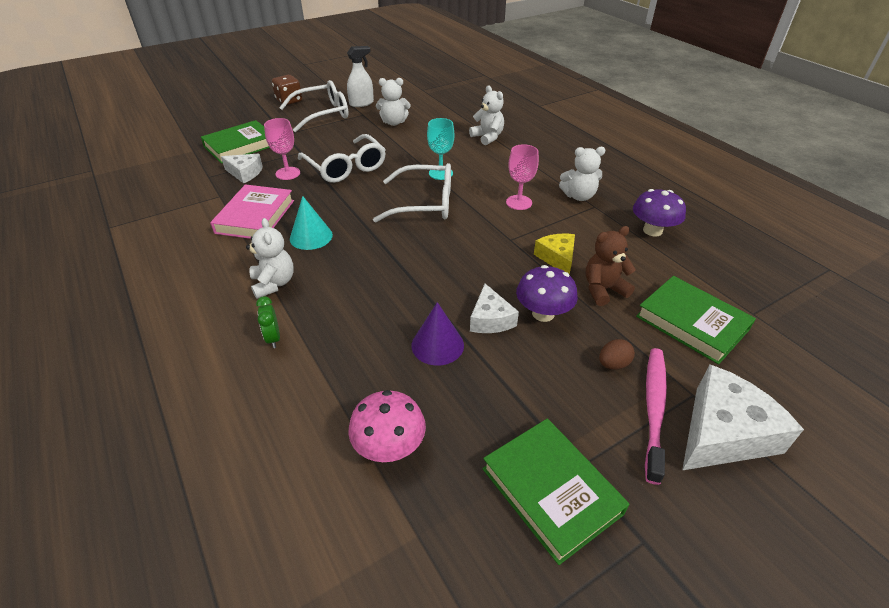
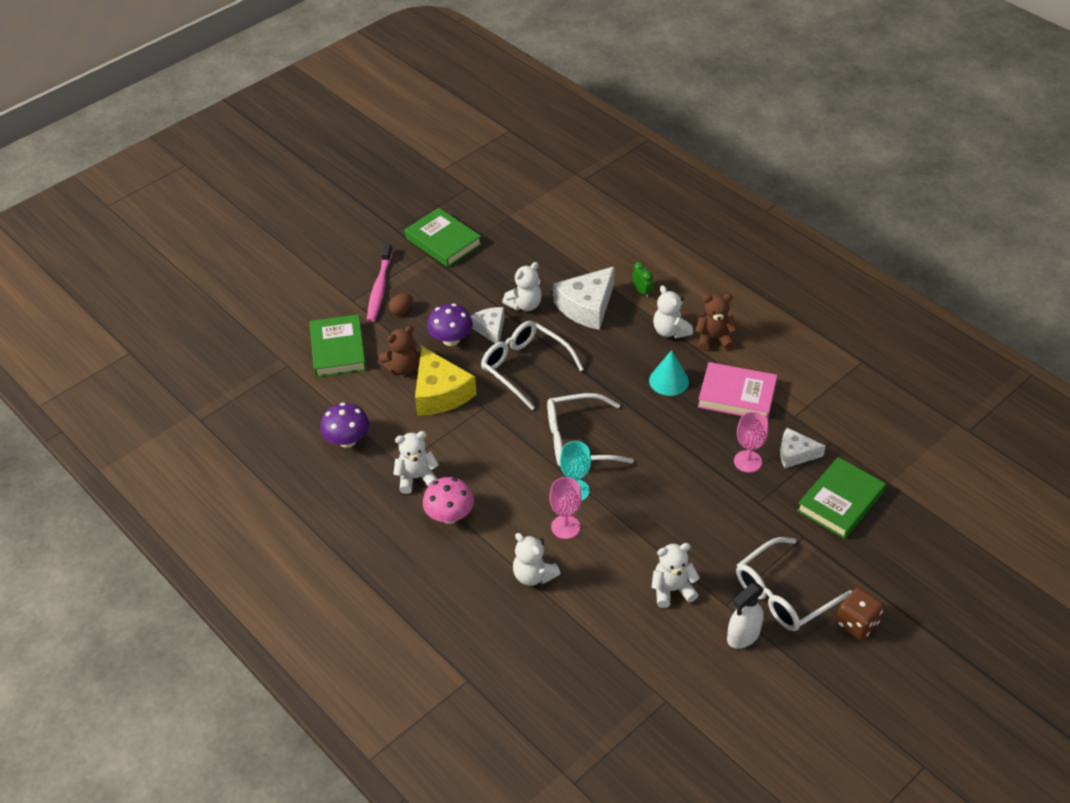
camera: 170 degrees right, 5 degrees up
pink book [210,184,294,239] -> pink book turned 75 degrees counterclockwise [698,362,777,420]
white glasses [298,134,386,183] -> white glasses moved to [481,321,584,410]
pink mushroom [348,390,426,462] -> pink mushroom moved to [423,477,474,524]
purple cone [412,302,464,366] -> white teddy bear [502,262,542,311]
pink goblet [506,144,539,210] -> pink goblet moved to [550,477,581,539]
yellow cheese [534,233,575,275] -> yellow cheese [415,346,477,416], size x1.69
green book [636,276,756,364] -> green book turned 45 degrees clockwise [309,314,366,377]
white cheese [682,365,804,470] -> white cheese moved to [553,266,615,330]
none -> brown teddy bear [695,294,738,351]

